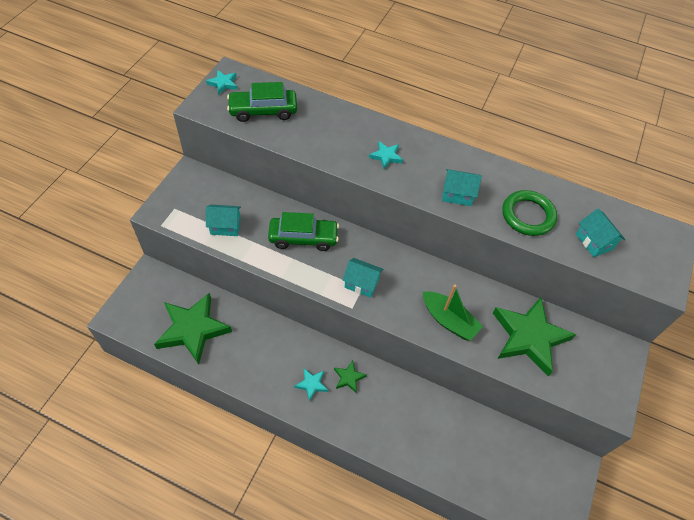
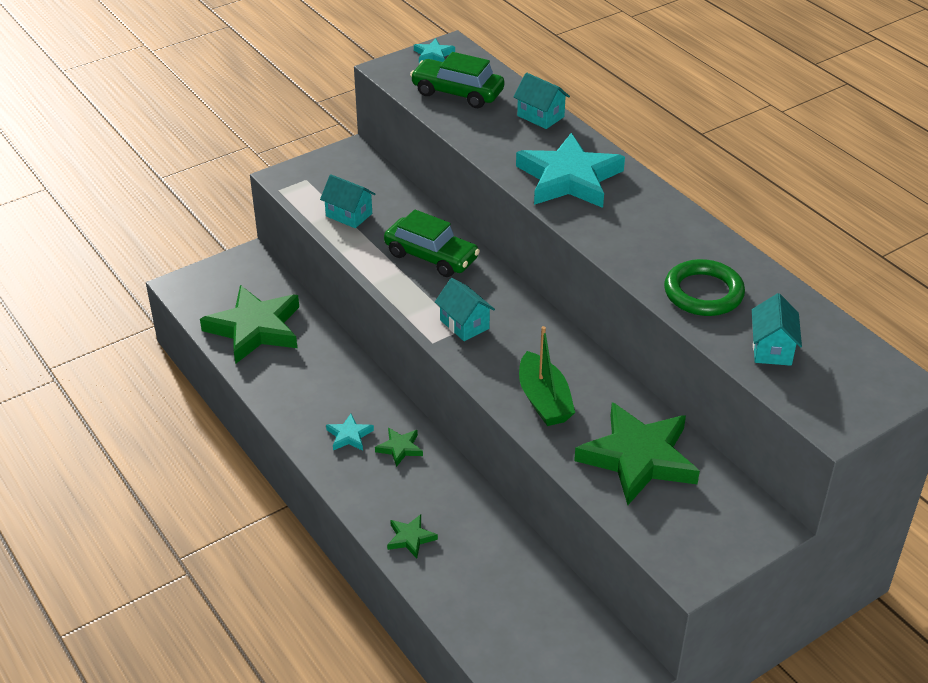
camera: 35 degrees right, 15 degrees down
turquoise star [369,141,403,169] -> turquoise star [516,133,625,208], size x2.30
turquoise house [442,169,482,206] -> turquoise house moved to [514,73,570,129]
none -> green star [387,514,438,559]

